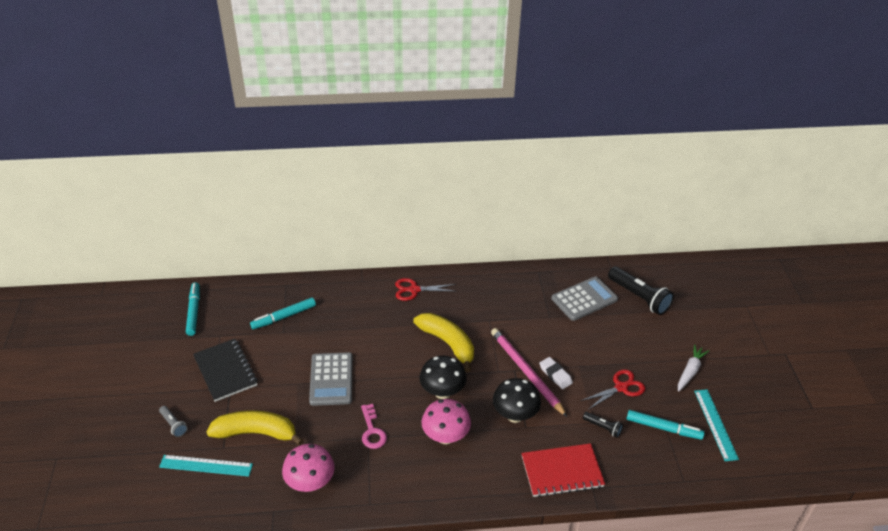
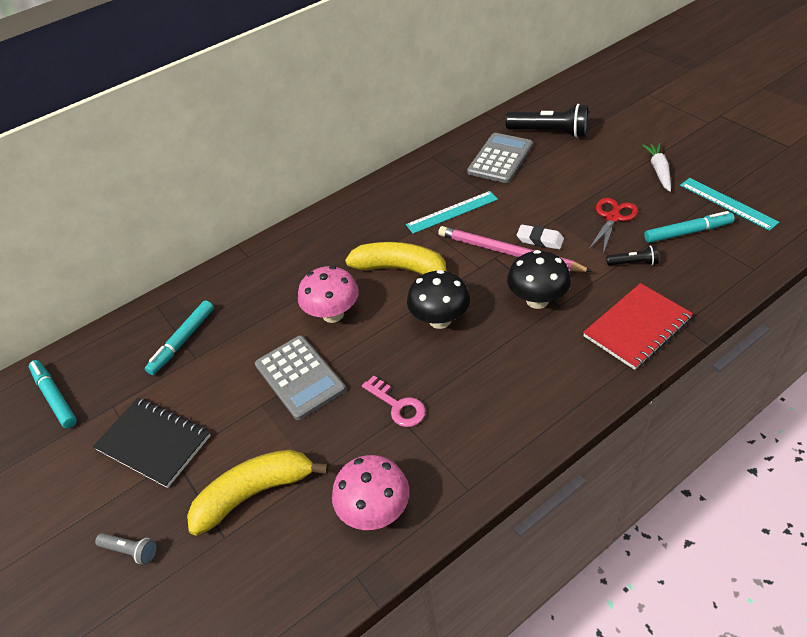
camera: 25 degrees left, 5 degrees up
turquoise ruler [159,455,253,477] -> turquoise ruler moved to [406,191,498,234]
red scissors [395,278,456,301] -> none
pink mushroom [421,399,471,444] -> pink mushroom moved to [298,266,359,323]

